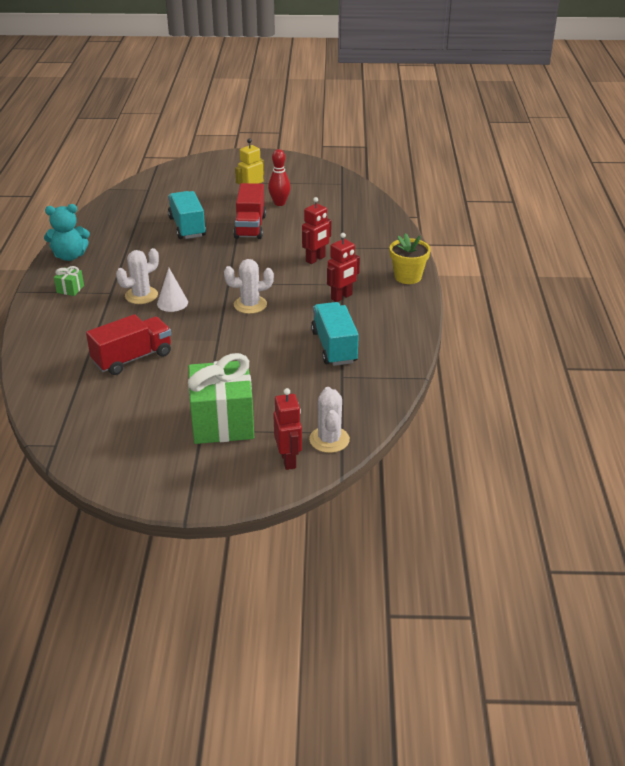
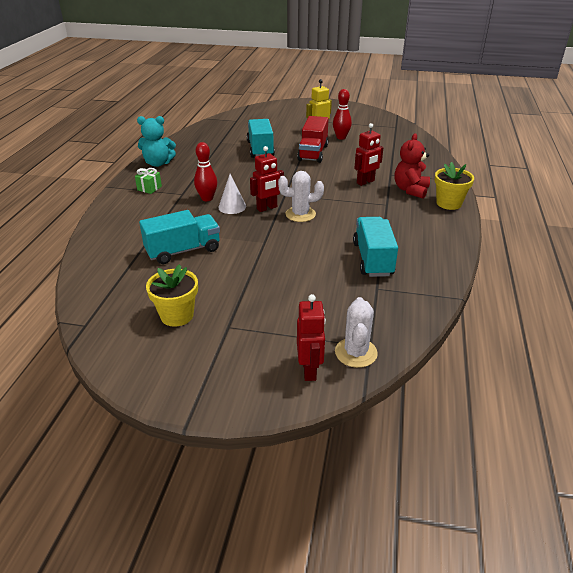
camera: 10 degrees right, 0 degrees up
red truck [86,314,171,375] -> turquoise truck [139,210,220,264]
white cactus [116,248,159,304] -> red bowling pin [194,142,217,201]
green gift [188,353,254,444] -> none
red robot [327,233,360,302] -> red robot moved to [250,146,284,212]
none -> yellow flower pot [146,264,198,327]
none -> red teddy bear [395,133,430,199]

